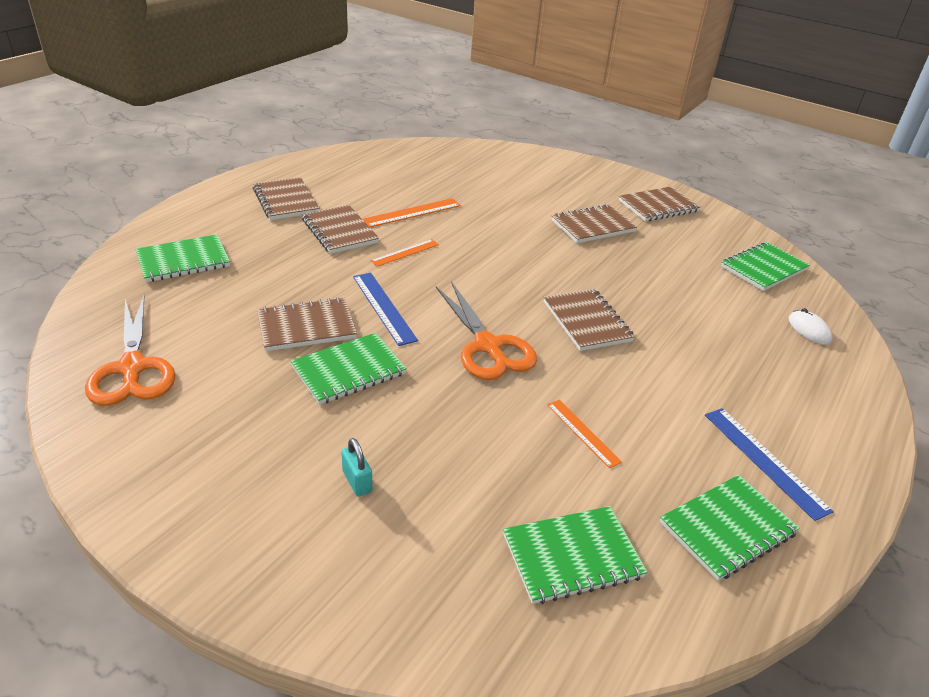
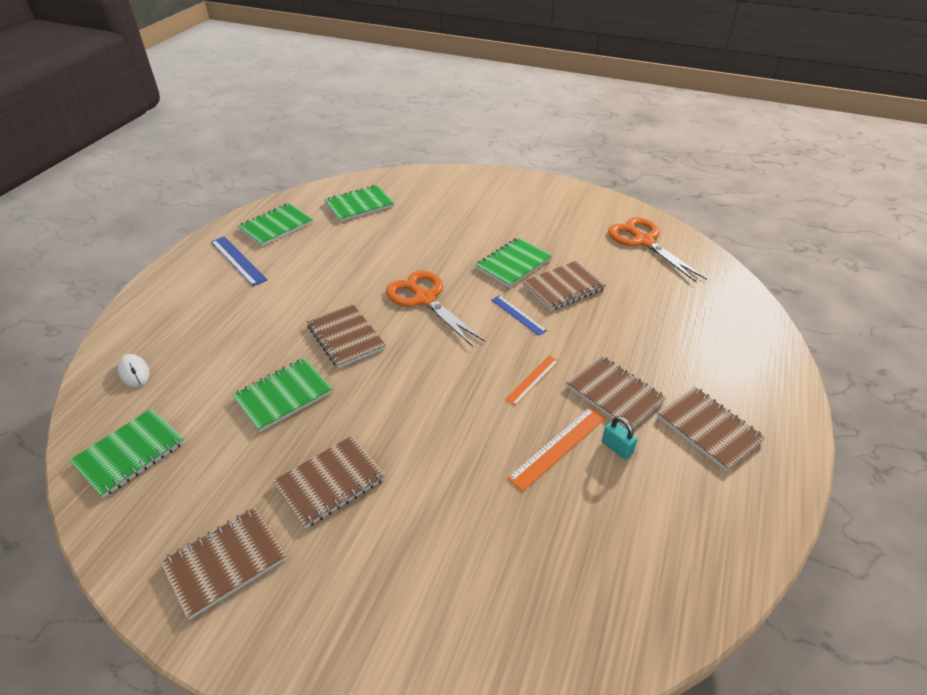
camera: 170 degrees right, 5 degrees up
green notebook [136,234,230,282] -> green notebook moved to [232,358,333,432]
turquoise padlock [341,438,373,497] -> turquoise padlock moved to [602,416,638,459]
blue ruler [353,273,418,346] -> blue ruler [492,295,547,336], size x0.67
orange ruler [547,400,622,468] -> none

